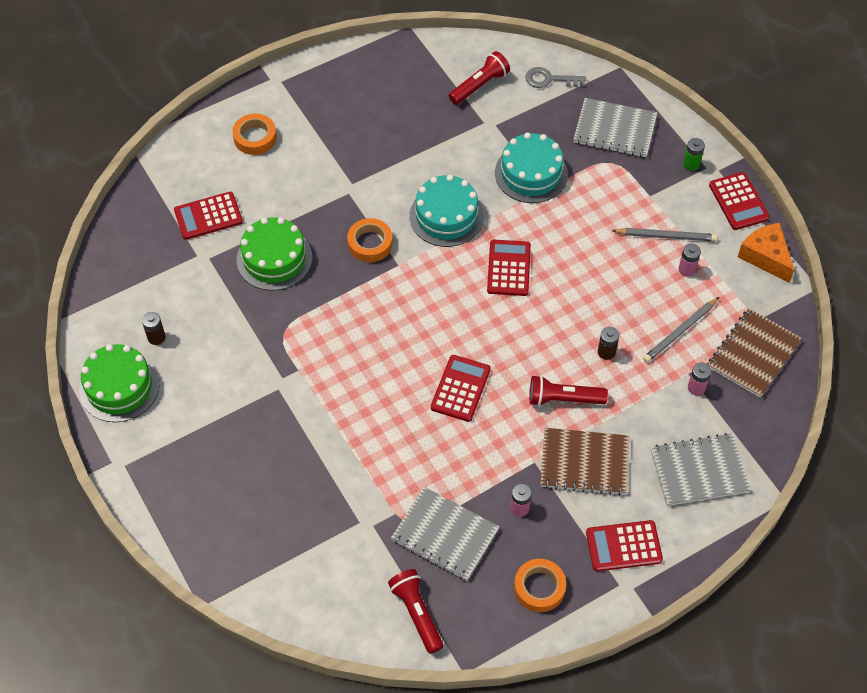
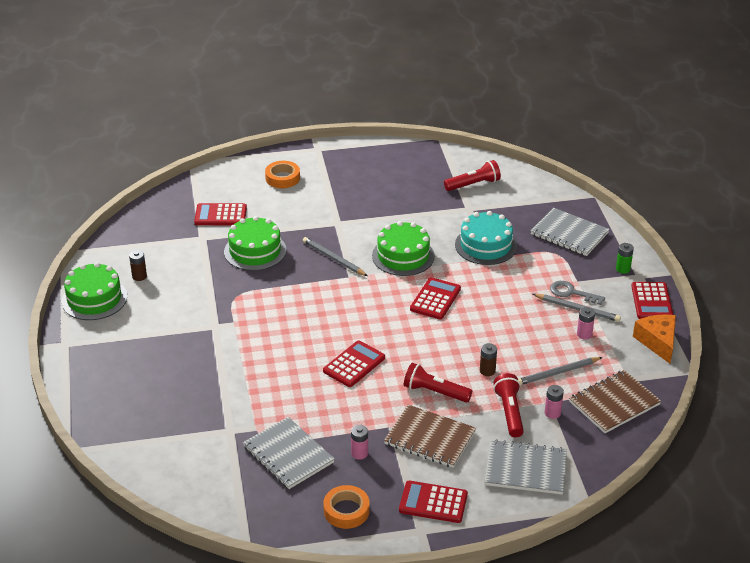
camera: 20 degrees right, 20 degrees down
orange tape [347,218,393,262] -> grey pencil [303,237,367,276]
red flashlight [388,569,444,654] -> red flashlight moved to [493,373,524,437]
turquoise cake [410,174,484,247] -> green cake [372,221,435,276]
grey key [525,67,586,88] -> grey key moved to [550,281,605,305]

